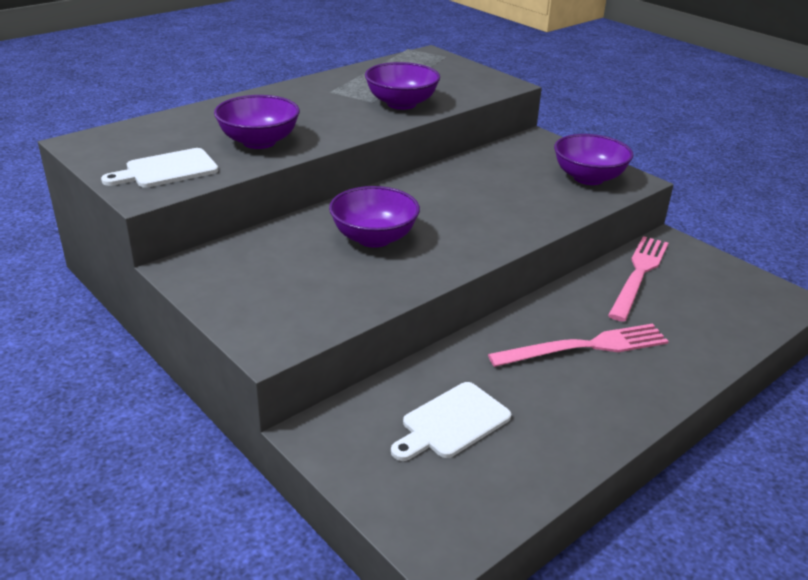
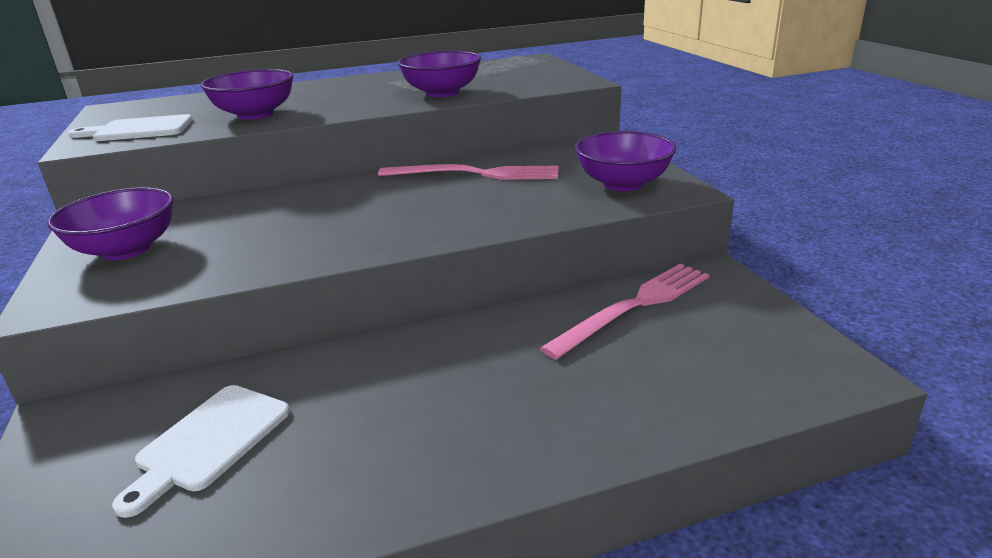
camera: 25 degrees right, 5 degrees down
purple bowl [329,186,420,248] -> purple bowl moved to [47,187,174,260]
white cutting board [391,382,511,461] -> white cutting board turned 45 degrees counterclockwise [112,385,290,518]
pink fork [488,323,669,367] -> pink fork moved to [378,164,558,180]

